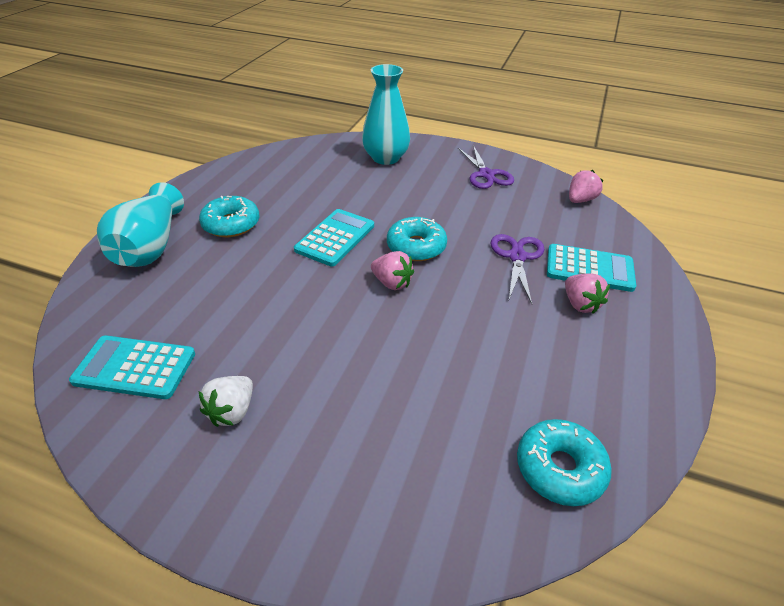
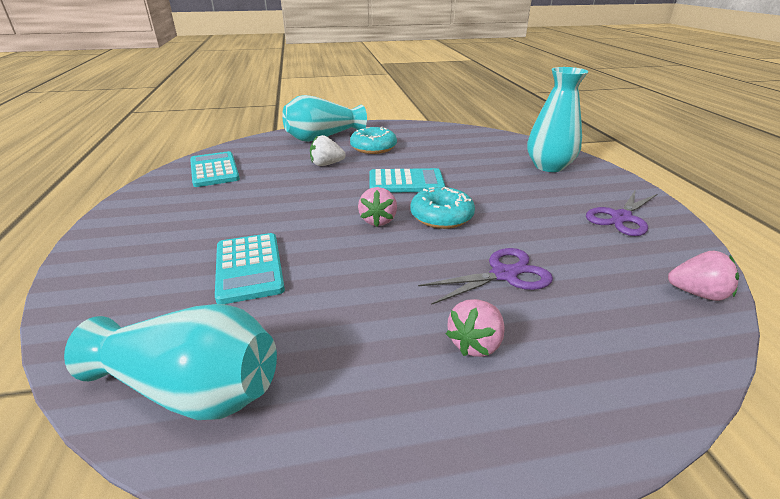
camera: 60 degrees right, 10 degrees down
white strawberry [199,376,253,427] -> white strawberry moved to [310,135,345,166]
turquoise donut [517,419,612,506] -> turquoise vase [64,304,277,420]
turquoise calculator [547,244,636,292] -> turquoise calculator moved to [215,233,285,304]

